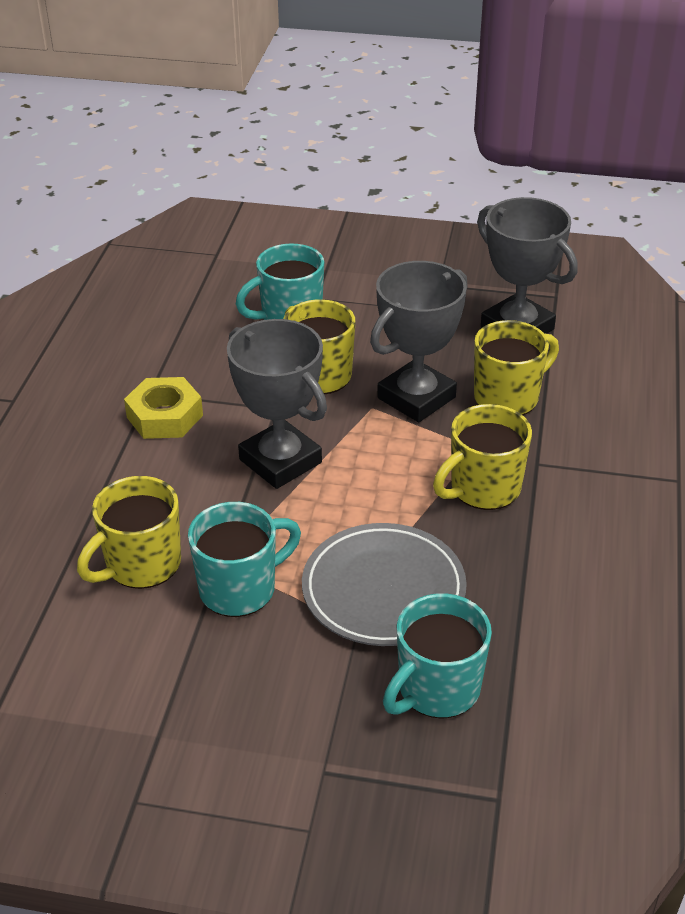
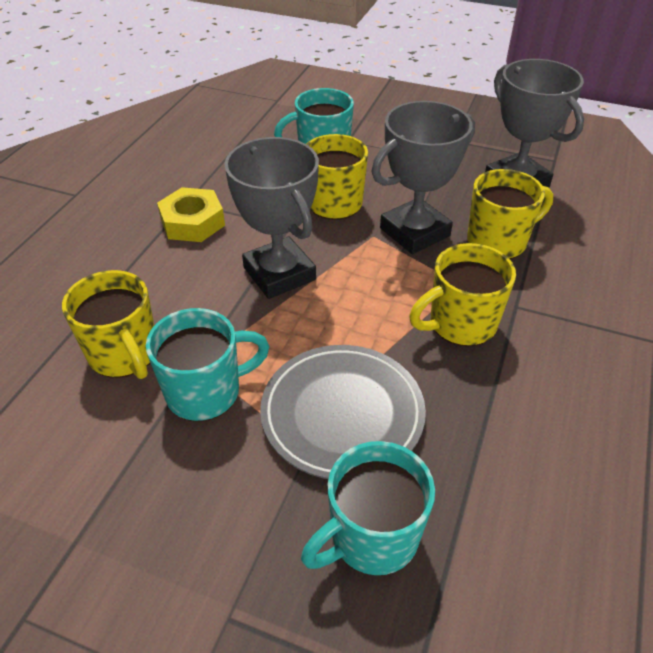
camera: 10 degrees right, 5 degrees up
yellow mug [77,476,181,589] -> yellow mug turned 90 degrees counterclockwise [62,270,154,379]

